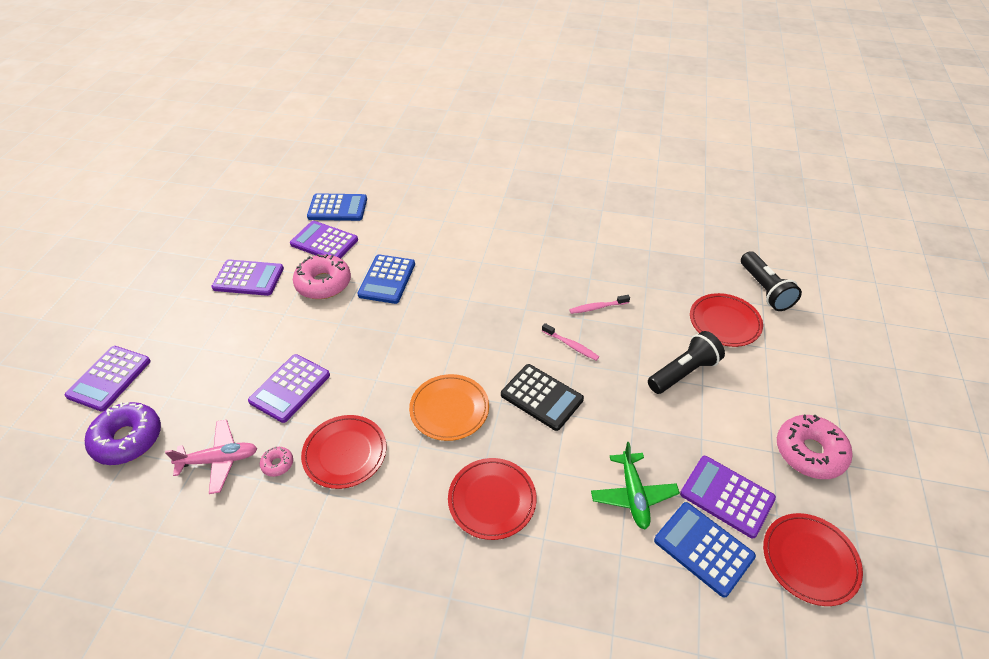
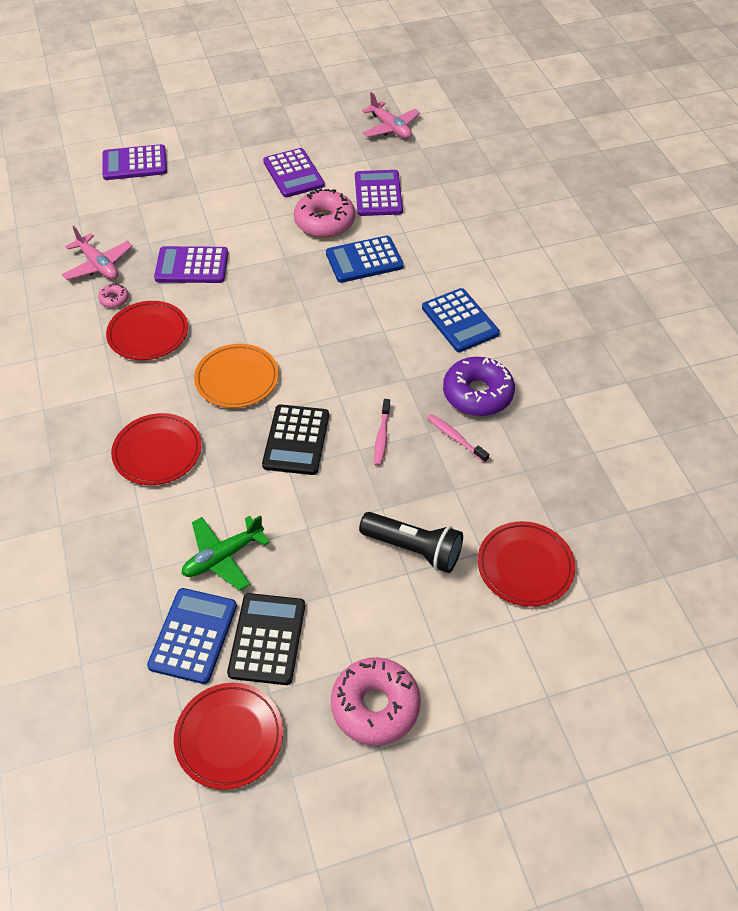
camera: 60 degrees right, 5 degrees up
purple donut [85,402,161,465] -> purple donut moved to [443,357,515,416]
blue calculator [307,193,367,221] -> blue calculator moved to [422,288,500,352]
purple calculator [680,456,776,538] -> black calculator [227,593,305,685]
black flashlight [741,251,802,311] -> none
none -> pink plane [362,92,420,139]

